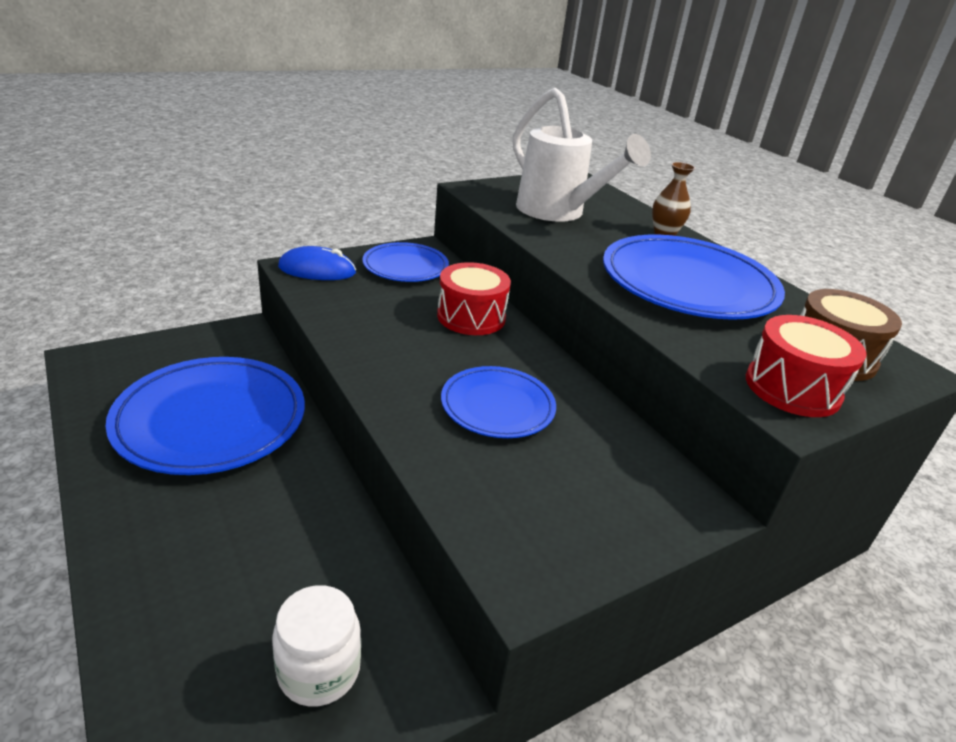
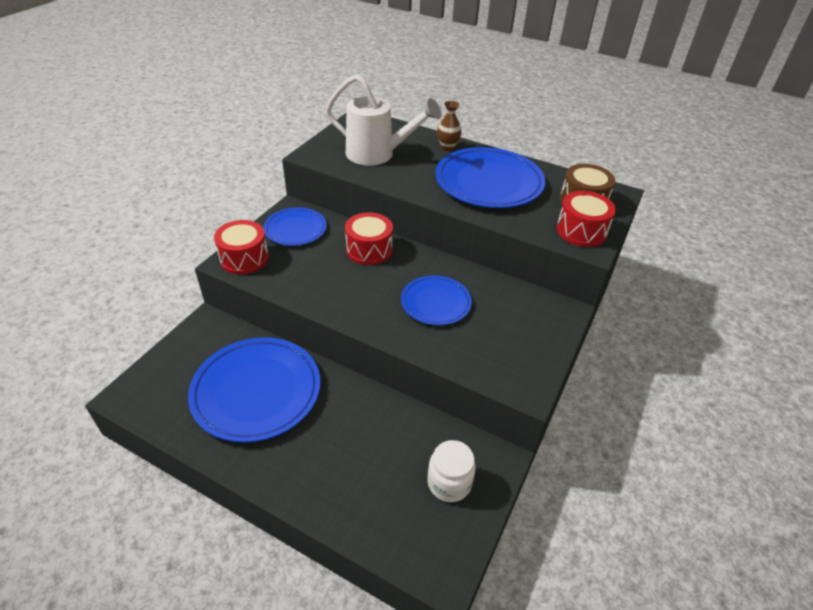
camera: 30 degrees left, 10 degrees up
blue mouse [278,246,356,280] -> red drum [214,220,269,274]

